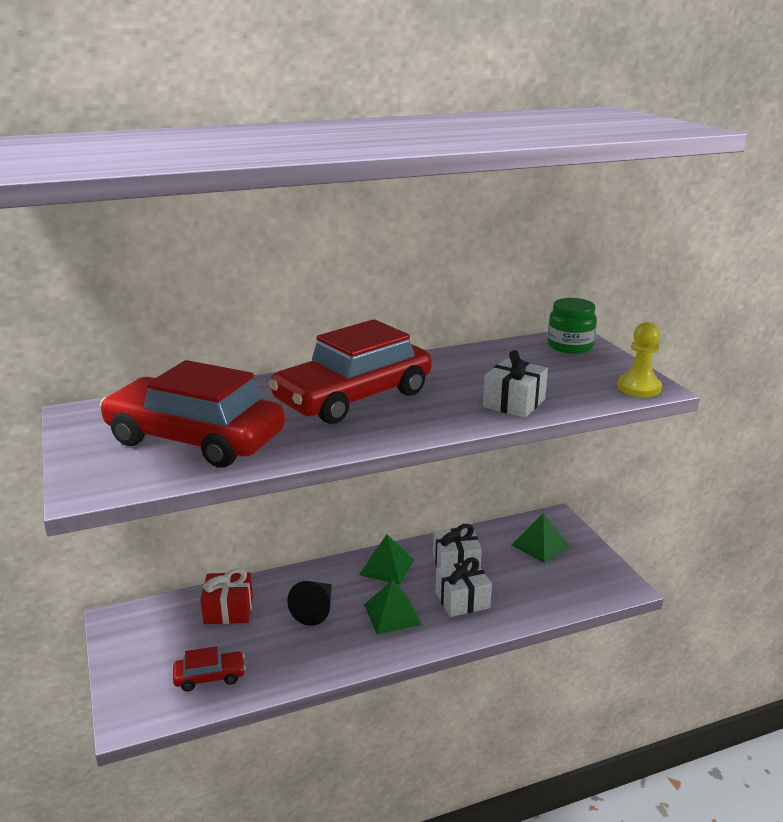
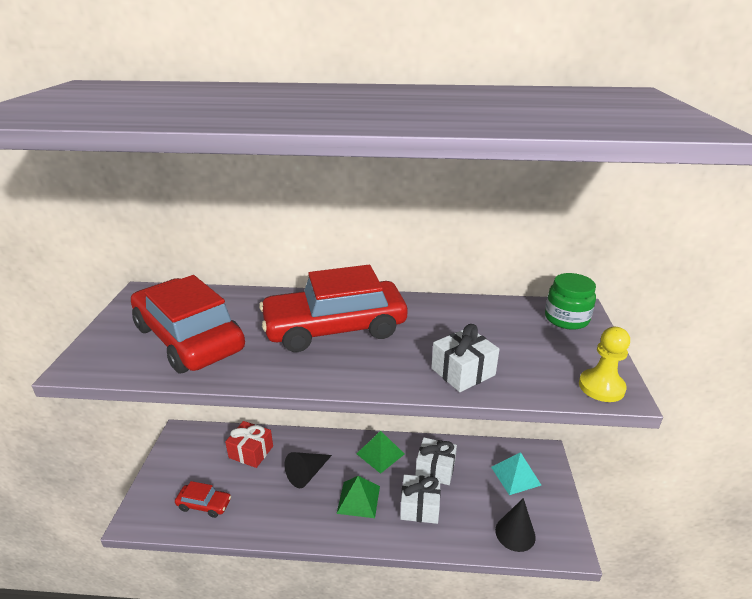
camera: 25 degrees right, 5 degrees up
green pyramid [512,513,569,563] -> turquoise pyramid [491,452,541,495]
none -> black cone [495,498,536,552]

